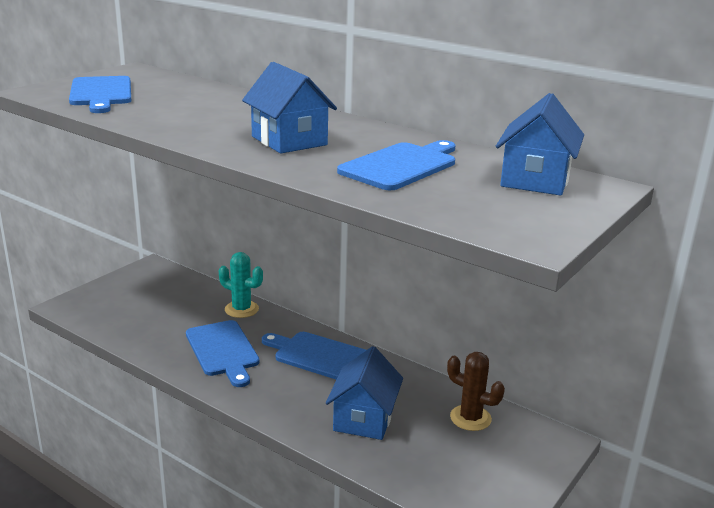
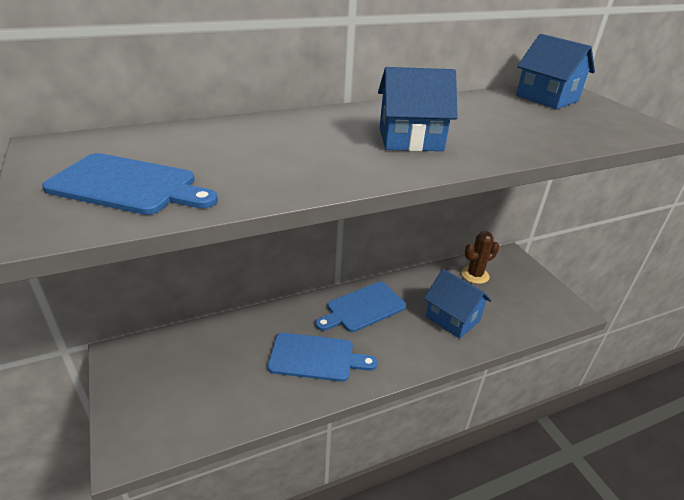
camera: 60 degrees left, 10 degrees up
turquoise cactus [219,252,263,318] -> none
blue cutting board [337,140,455,190] -> none

